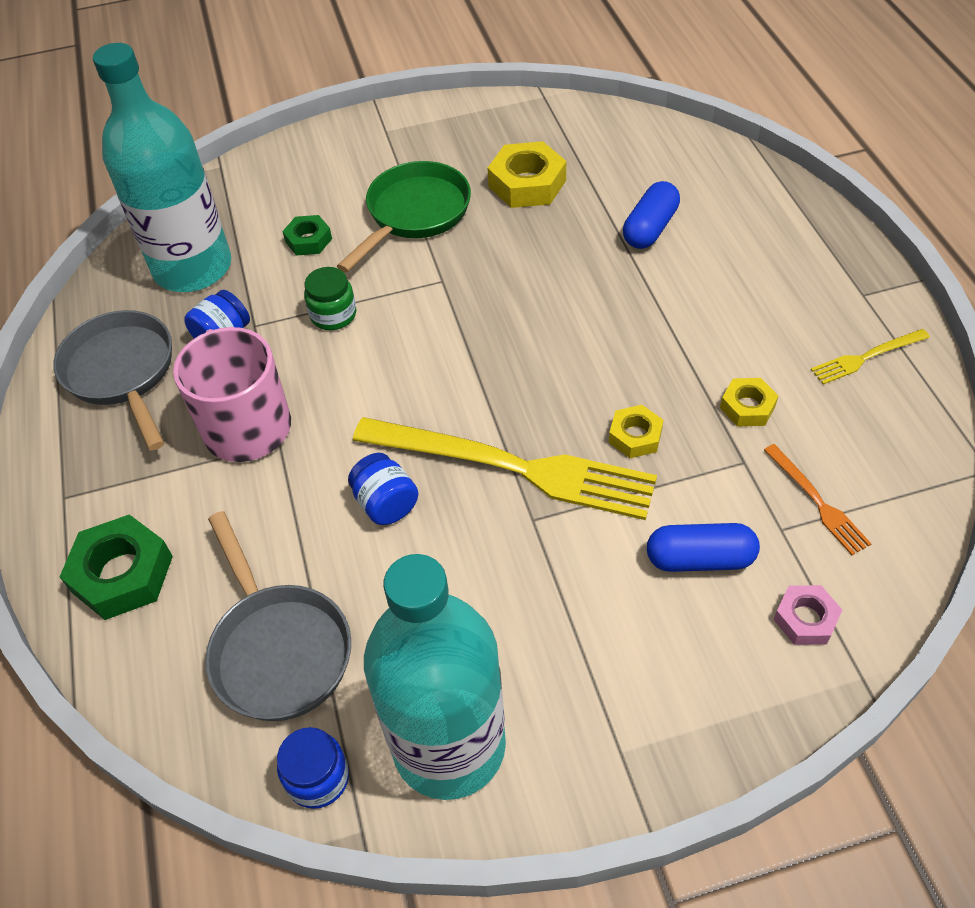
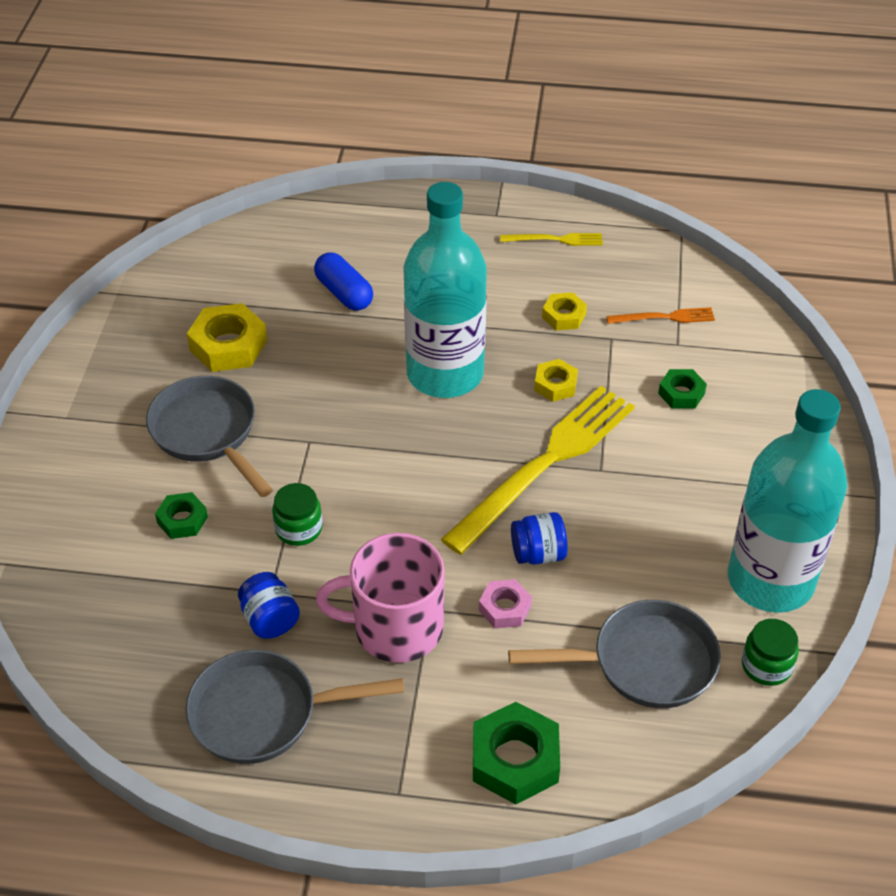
camera: 70 degrees left, 5 degrees down
turquoise bottle [93,43,231,292] -> turquoise bottle moved to [403,182,487,398]
blue jar [277,727,349,809] -> green jar [742,619,799,686]
green pan [337,161,471,272] -> grey pan [146,376,273,497]
blue capsule [647,523,760,572] -> green nut [658,369,707,409]
pink nut [773,585,842,645] -> pink nut moved to [479,579,532,628]
yellow fork [811,329,930,384] -> yellow fork turned 90 degrees counterclockwise [500,233,603,246]

